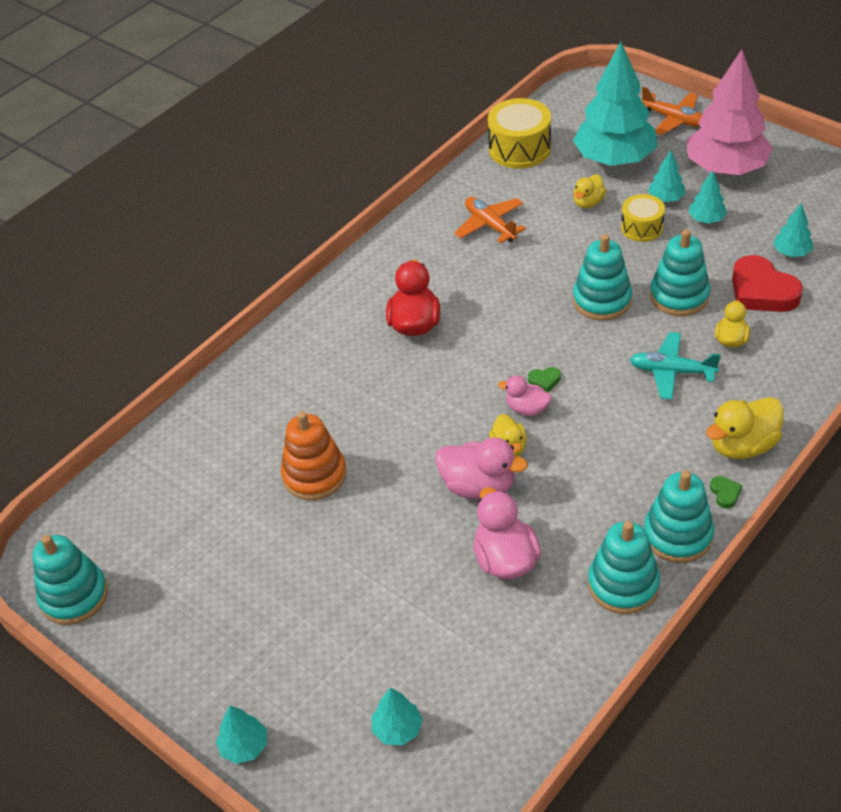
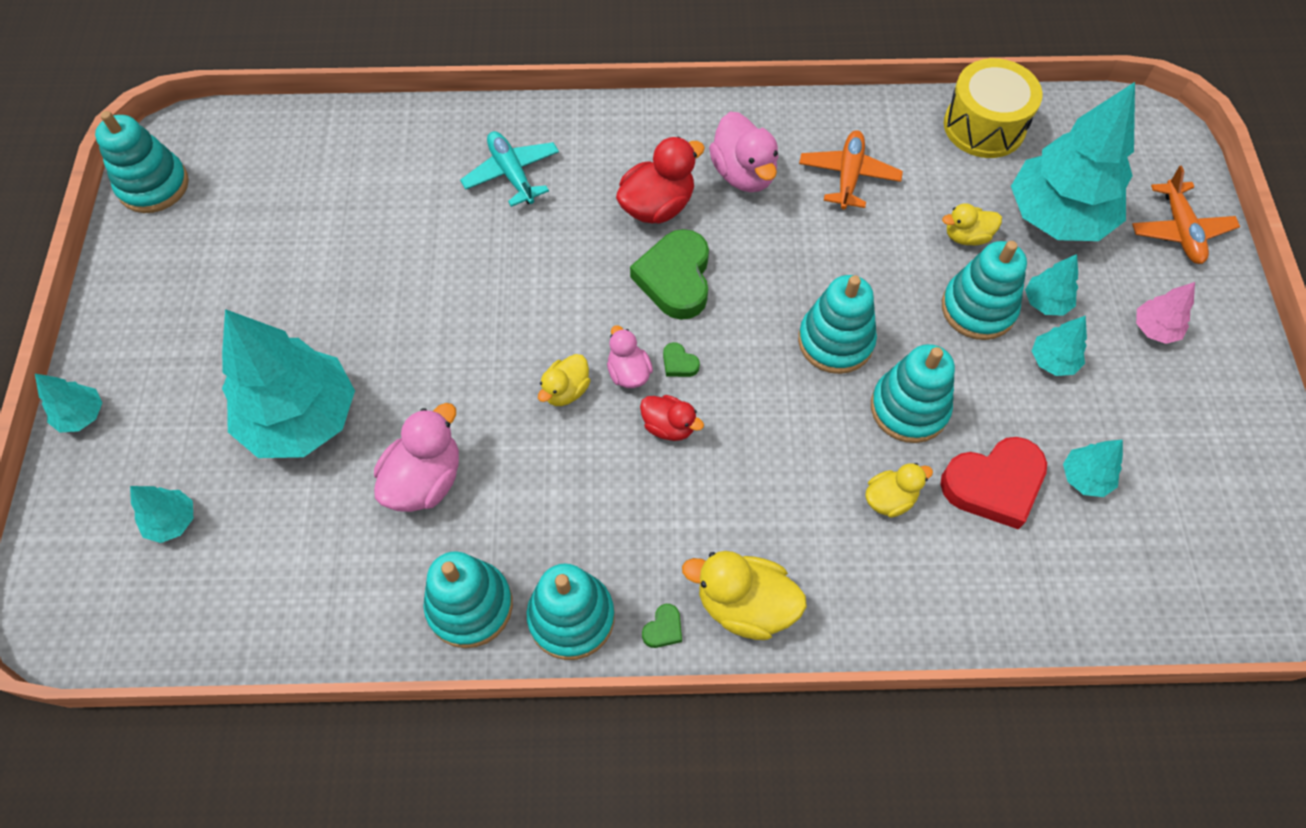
camera: 45 degrees right, 15 degrees up
orange stacking toy [281,411,347,500] -> none
pink duck [435,438,528,499] -> pink duck moved to [709,112,778,192]
yellow drum [621,194,665,242] -> turquoise stacking toy [942,241,1027,340]
turquoise plane [630,332,721,400] -> turquoise plane moved to [460,131,559,207]
pink tree [687,50,773,175] -> pink tree [1136,282,1195,344], size x0.43
red heart [732,255,803,312] -> red heart turned 120 degrees counterclockwise [940,437,1047,530]
none -> turquoise tree [222,309,355,458]
none -> green heart [630,229,709,320]
none -> red duck [640,395,704,441]

